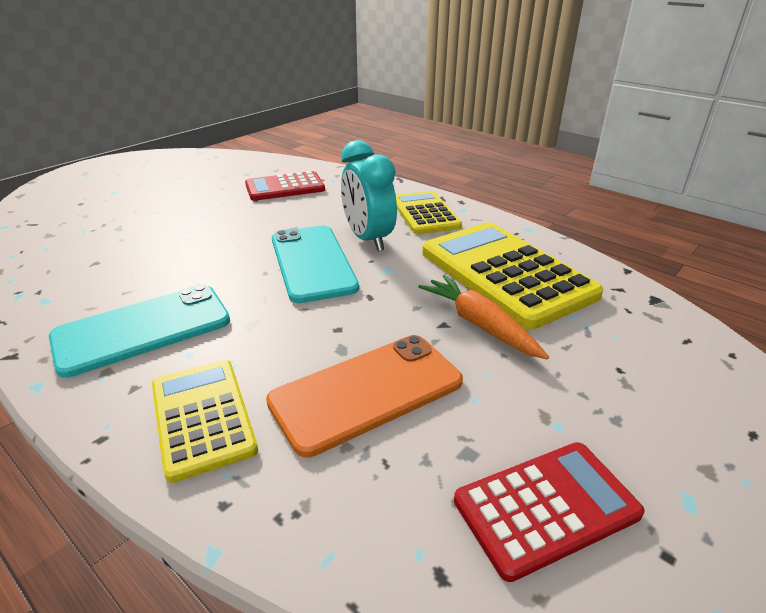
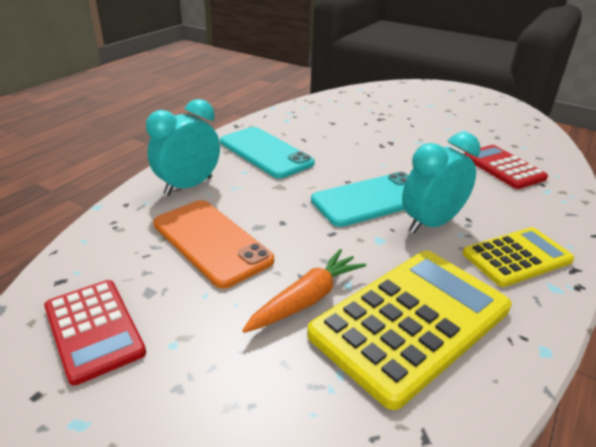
camera: 80 degrees right, 0 degrees up
yellow calculator [152,360,258,483] -> turquoise clock [146,99,220,196]

